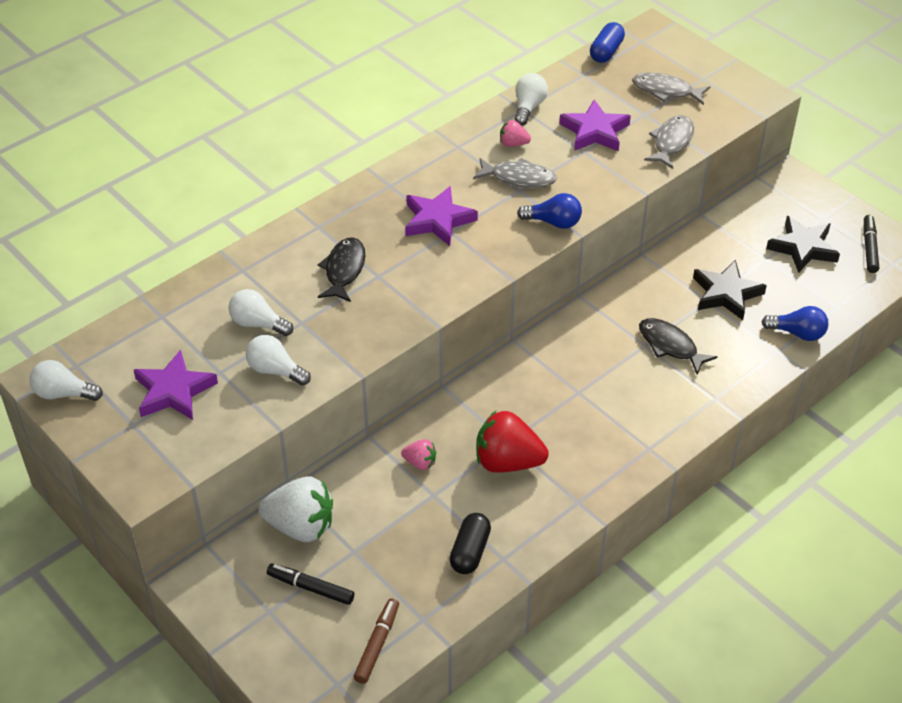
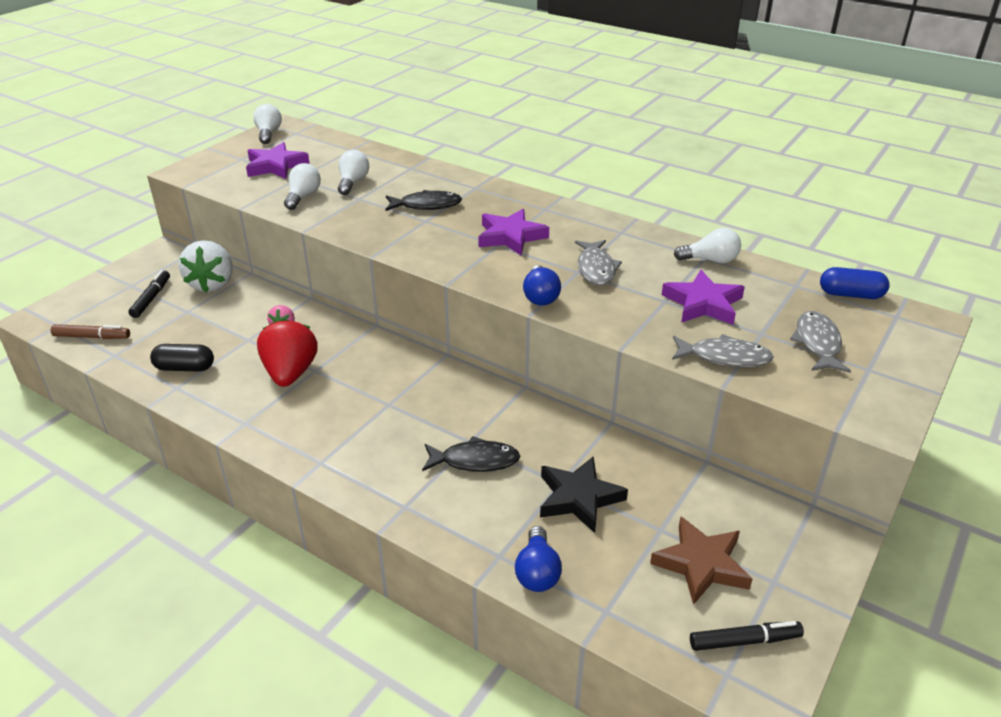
camera: 75 degrees right, 10 degrees down
pink strawberry [500,120,531,147] -> none
black fish [639,318,717,374] -> black fish turned 60 degrees clockwise [422,436,520,472]
black star [766,216,840,273] -> brown star [650,517,752,605]

